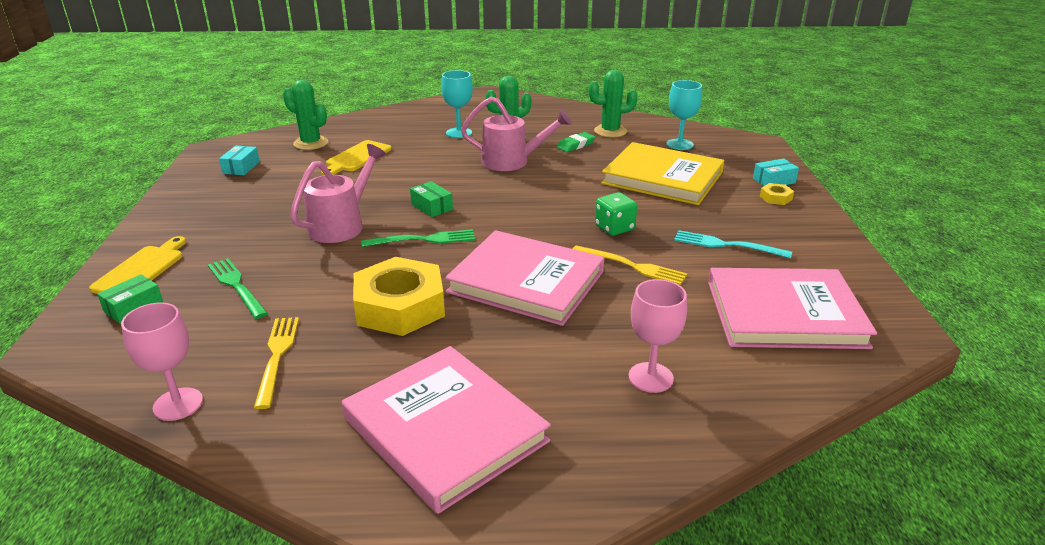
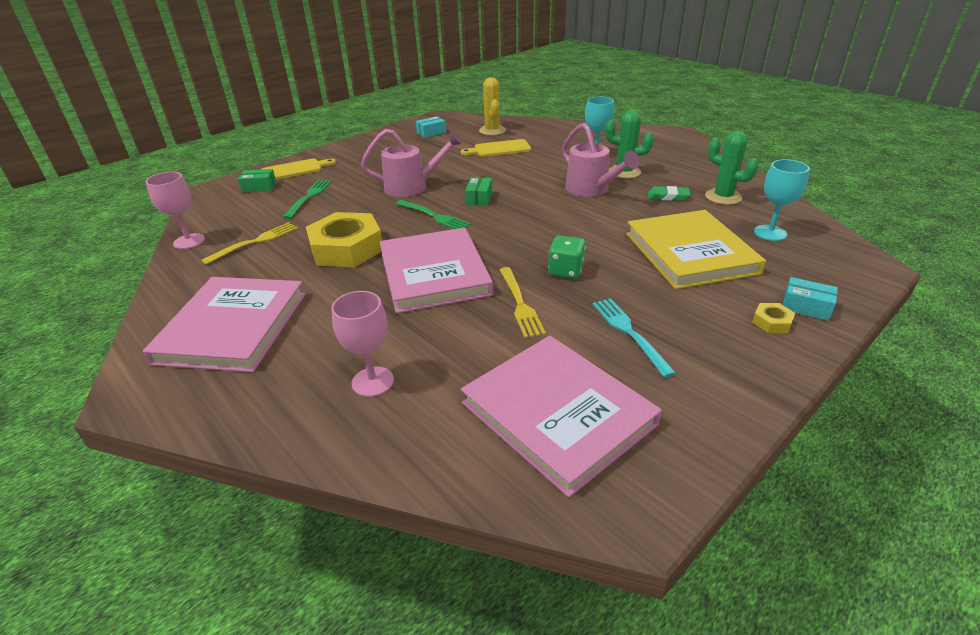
camera: 50 degrees right, 5 degrees up
green cactus [283,80,328,150] -> yellow cactus [479,77,506,135]

